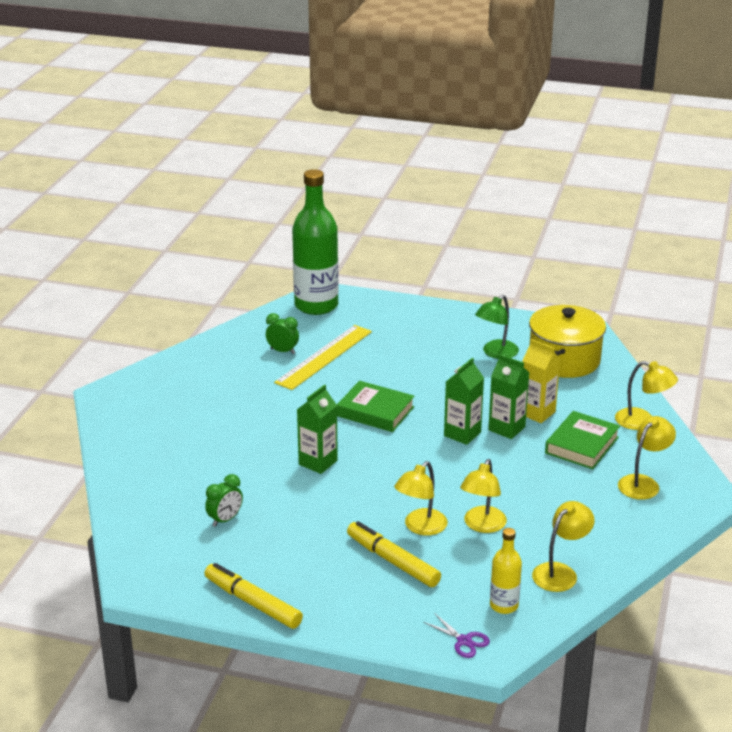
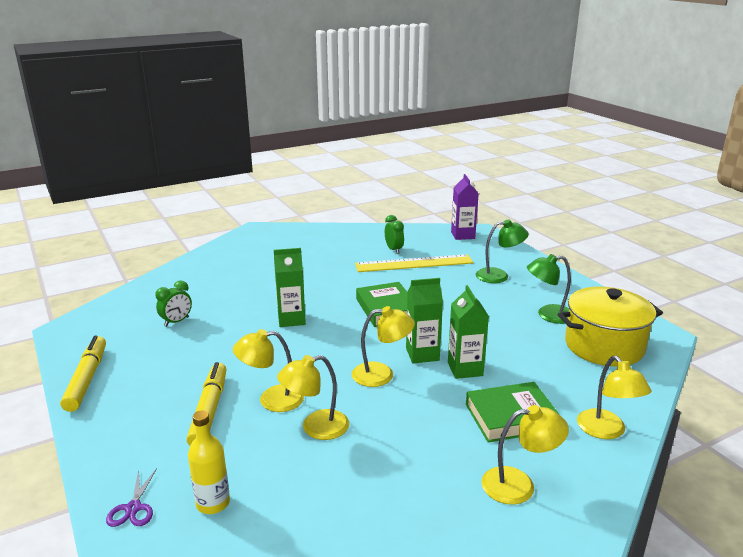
camera: 45 degrees right, 5 degrees down
green clock [205,474,243,527] -> green clock turned 45 degrees counterclockwise [155,280,192,327]
green bottle [292,169,339,315] -> purple carton [451,174,479,240]
yellow carton [522,339,560,423] -> none
yellow lamp [532,501,594,592] -> yellow lamp moved to [352,306,415,387]
none -> green lamp [476,219,529,283]

